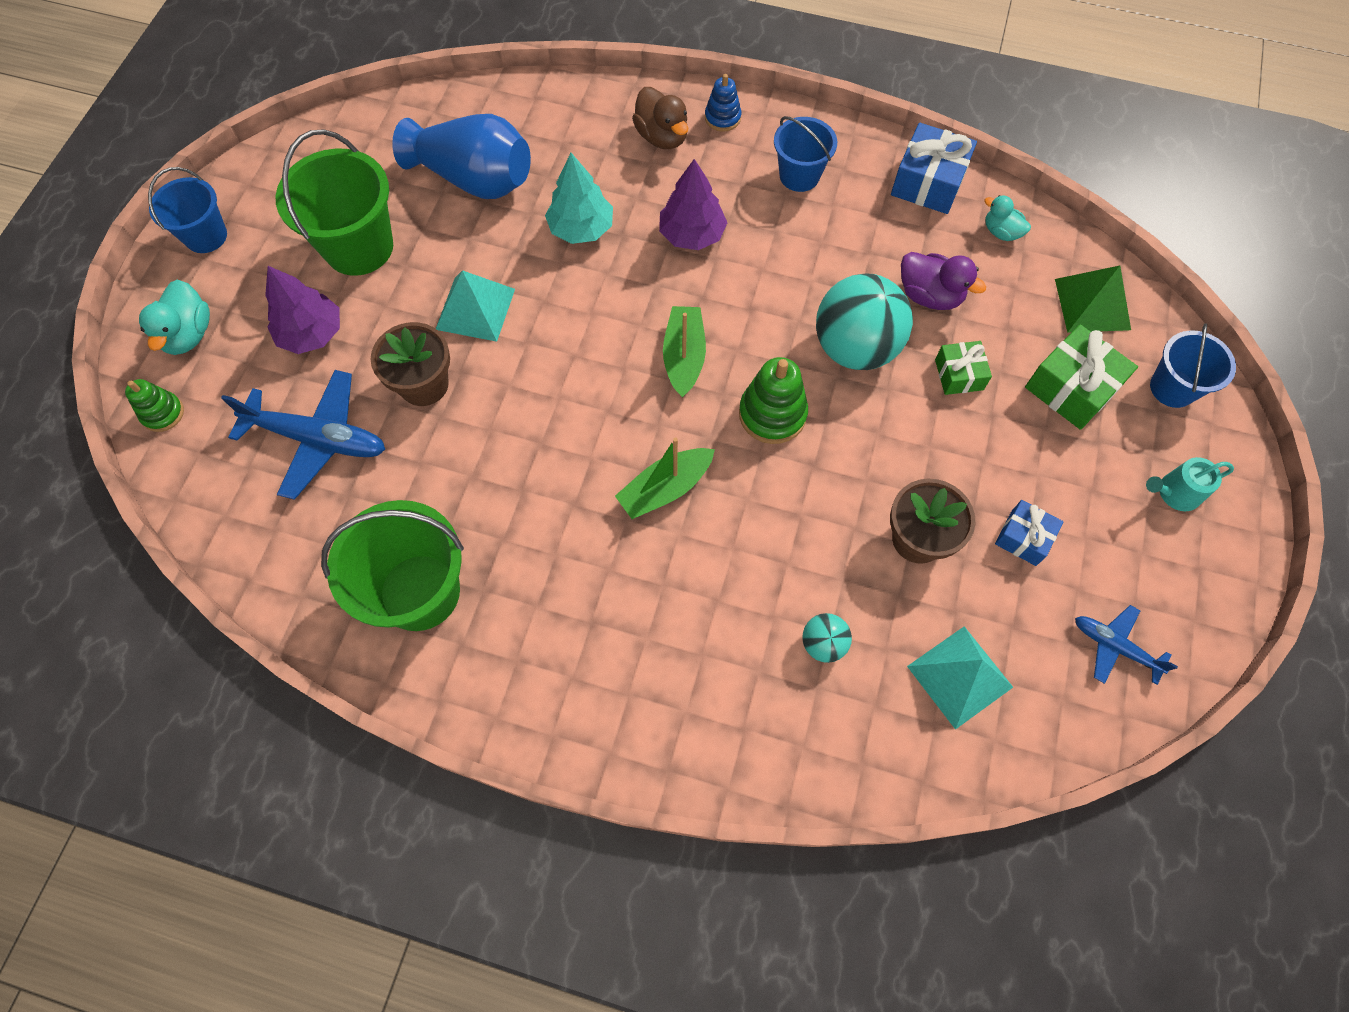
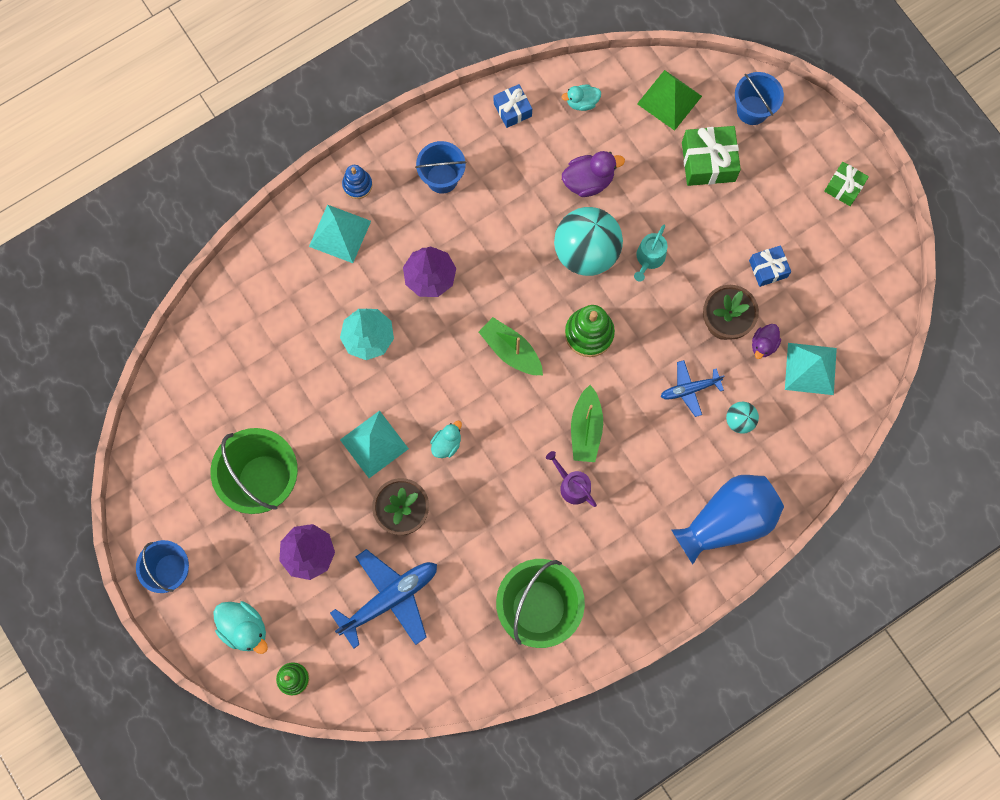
camera: 50 degrees left, 10 degrees up
blue vase [392,114,531,199] -> blue vase moved to [672,475,784,564]
brown duck [632,87,688,149] -> turquoise pyramid [309,205,371,263]
blue gift [891,123,977,214] -> blue gift [494,84,532,128], size x0.61
green gift [935,341,992,395] -> green gift moved to [824,162,869,206]
blue plane [1075,605,1178,685] -> blue plane moved to [661,360,725,417]
turquoise watering can [1146,457,1234,511] -> turquoise watering can moved to [634,225,667,282]
none -> turquoise duck [430,421,462,458]
none -> purple watering can [546,451,597,507]
none -> purple duck [752,324,781,359]

